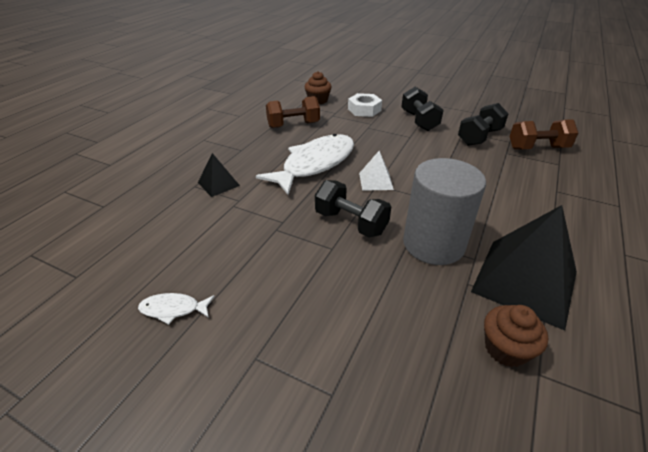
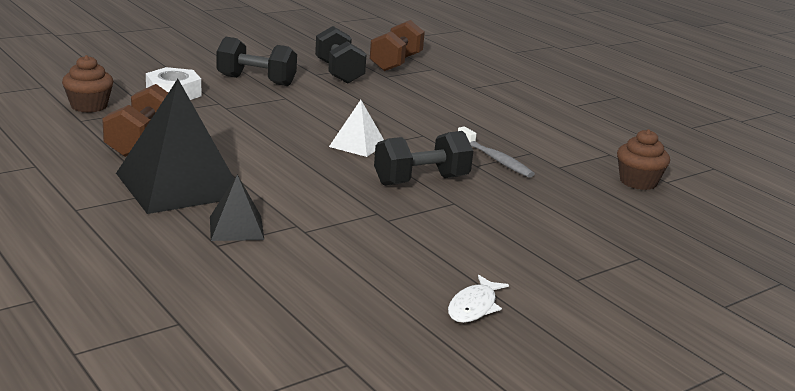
camera: 65 degrees left, 15 degrees down
white fish [256,134,354,195] -> none
grey cylinder [403,158,486,265] -> grey toothbrush [458,127,535,178]
black pyramid [471,205,577,331] -> black pyramid moved to [116,79,234,214]

